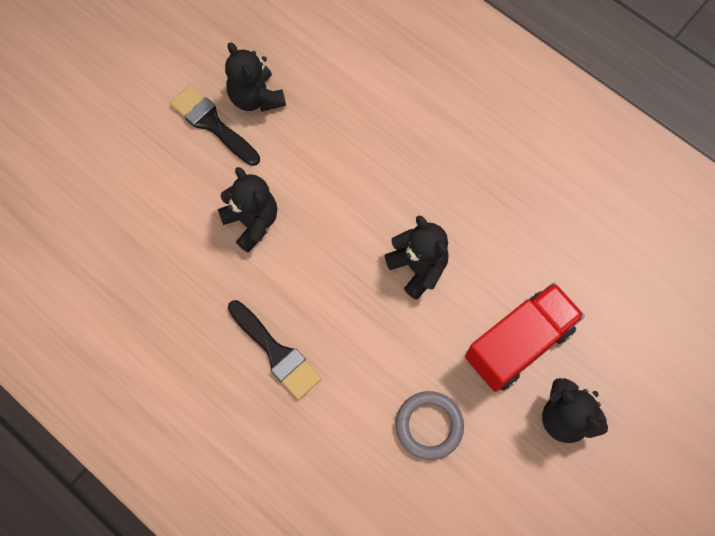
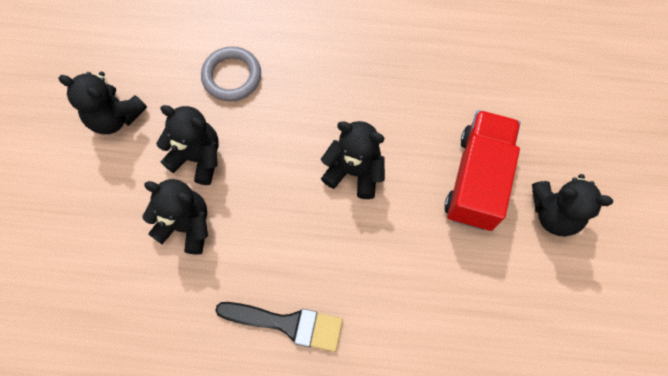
camera: 35 degrees left, 0 degrees up
black brush [170,85,260,166] -> none
grey ring [396,391,464,460] -> grey ring moved to [201,46,261,101]
none -> black teddy bear [157,105,219,185]

